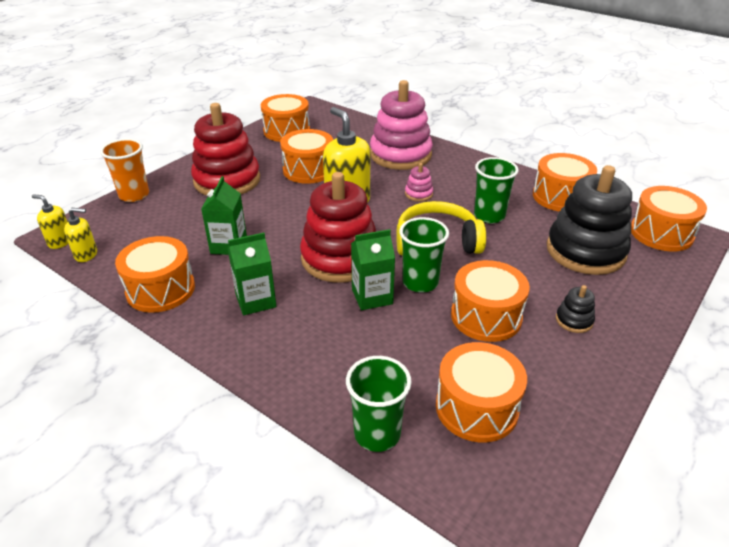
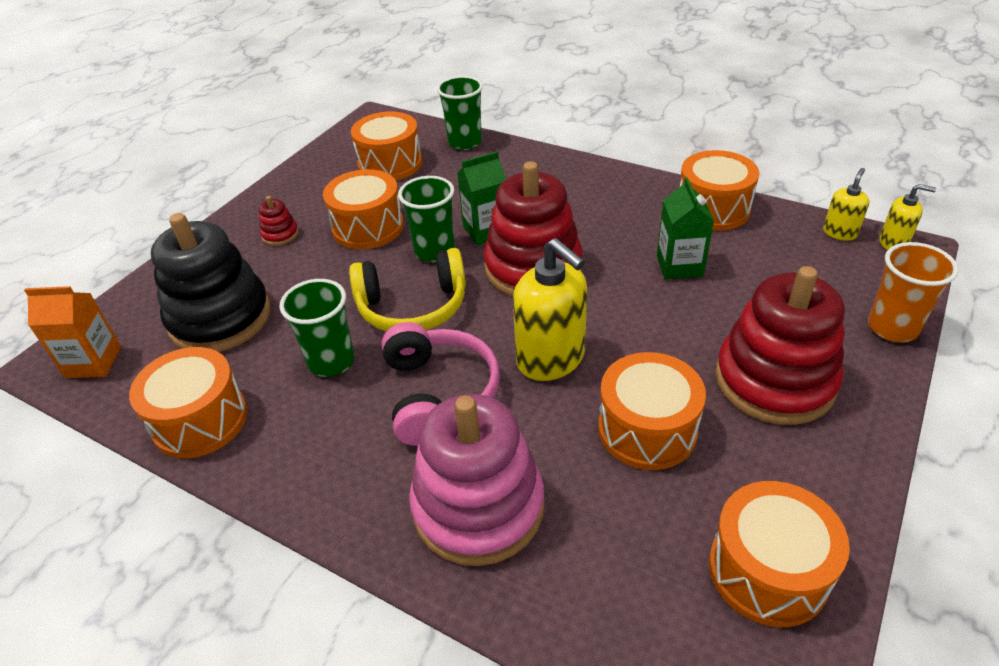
camera: 175 degrees right, 5 degrees up
yellow soap dispenser [64,208,97,262] -> yellow soap dispenser turned 135 degrees clockwise [823,168,869,241]
green carton [228,233,276,315] -> none
pink stacking toy [405,163,433,202] -> pink headphones [382,322,500,446]
black stacking toy [556,285,595,333] -> red stacking toy [259,196,299,246]
orange drum [631,186,707,252] -> orange carton [24,286,121,378]

